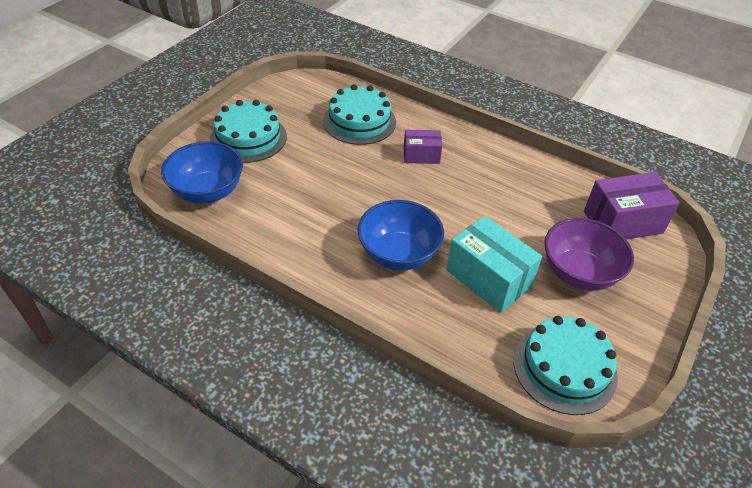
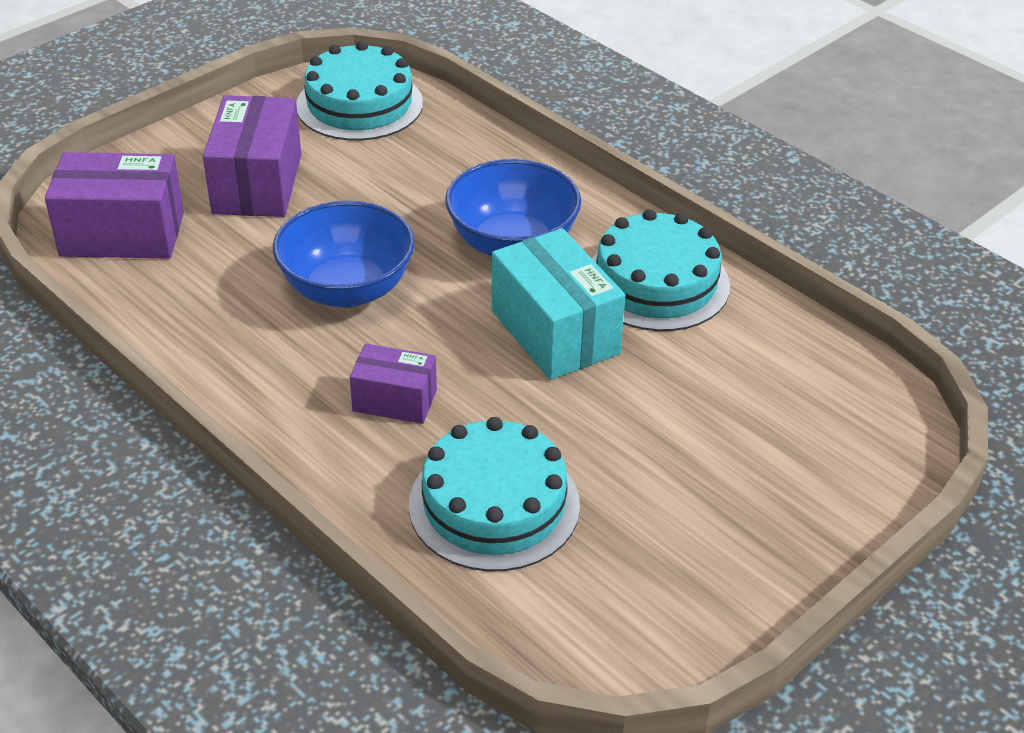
camera: 165 degrees left, 5 degrees down
blue bowl [161,141,243,204] -> blue bowl moved to [273,201,415,308]
turquoise cake [210,100,287,163] -> turquoise cake moved to [592,209,730,331]
turquoise box [446,216,542,313] -> turquoise box moved to [492,228,625,380]
purple bowl [544,218,634,291] -> purple box [203,95,301,217]

